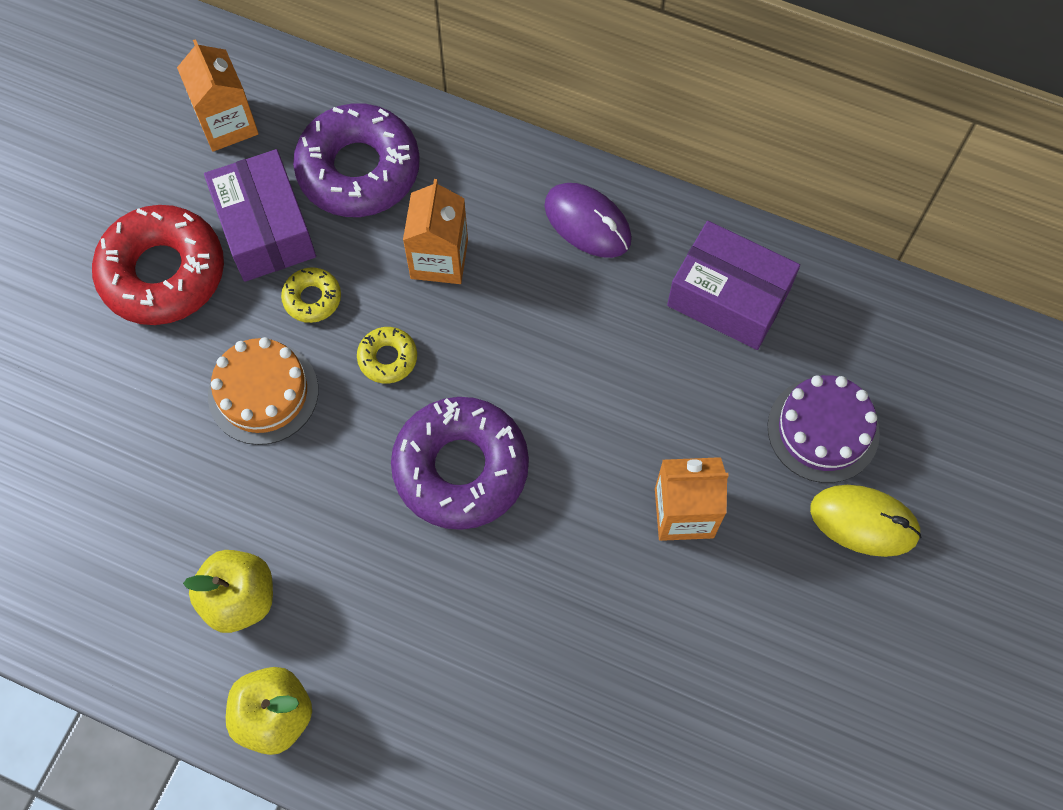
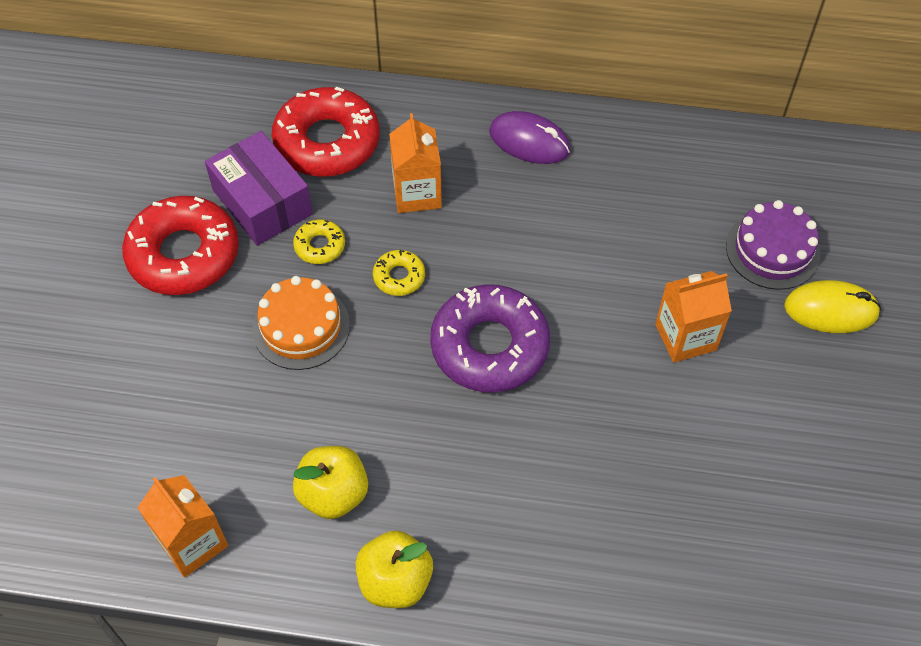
camera: 15 degrees left, 10 degrees down
orange carton [177,39,259,152] -> orange carton moved to [137,475,228,578]
purple donut [293,103,420,217] -> red donut [272,87,379,177]
purple box [667,221,800,350] -> none

